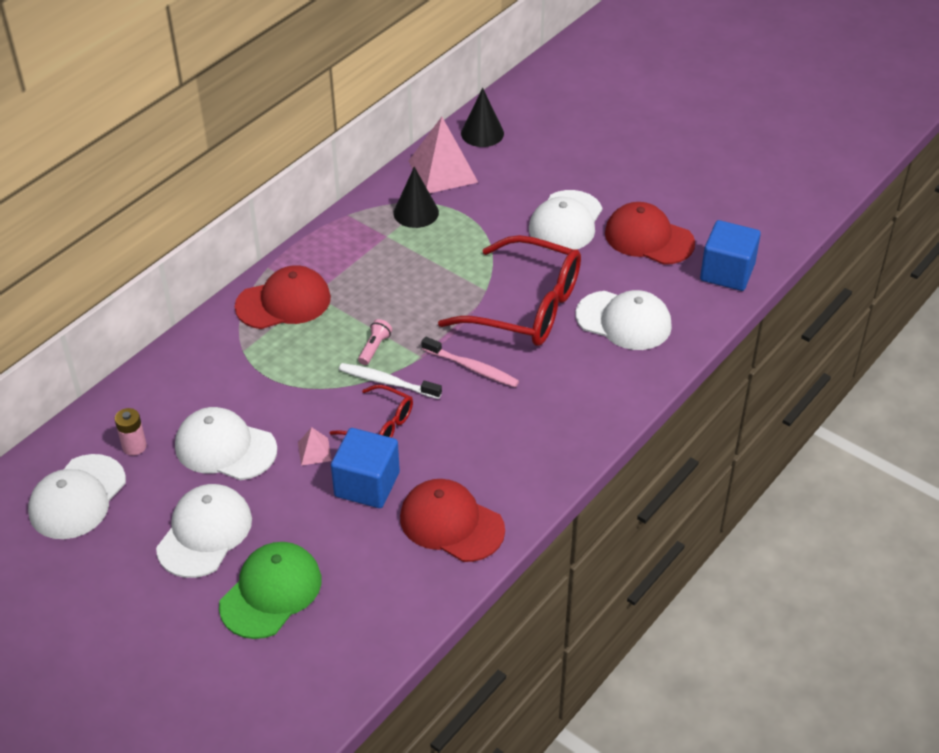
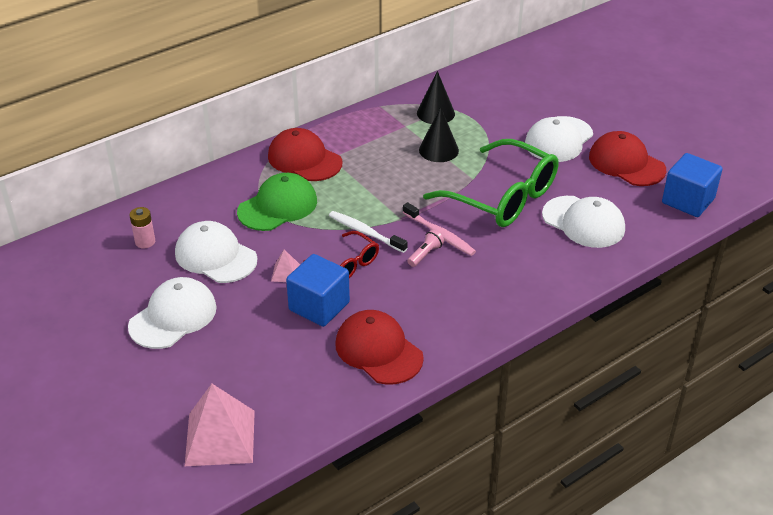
camera: 15 degrees right, 5 degrees down
white cap [28,454,126,539] -> none
green cap [219,542,322,639] -> green cap moved to [237,173,317,231]
red cap [235,265,331,329] -> red cap turned 135 degrees counterclockwise [268,128,342,181]
pink flashlight [358,319,392,365] -> pink flashlight moved to [407,230,444,267]
pink pyramid [409,117,478,193] -> pink pyramid moved to [185,384,255,466]
red glasses [438,235,581,346] -> green glasses [423,139,558,227]
black cone [461,88,504,147] -> black cone moved to [419,107,459,162]

